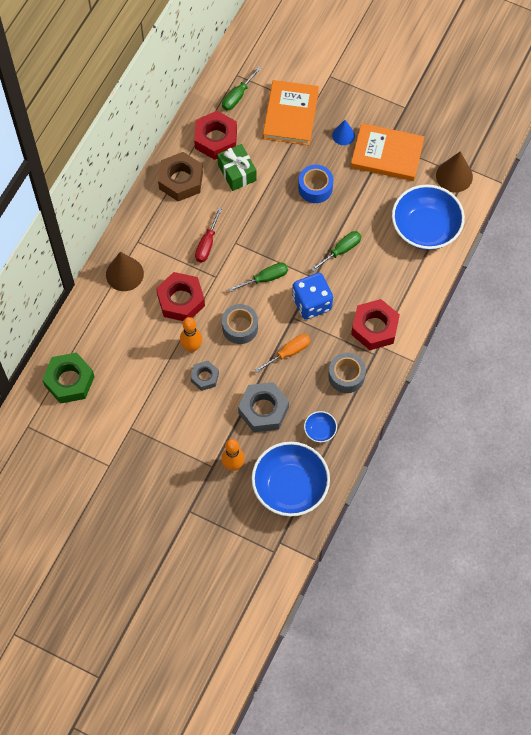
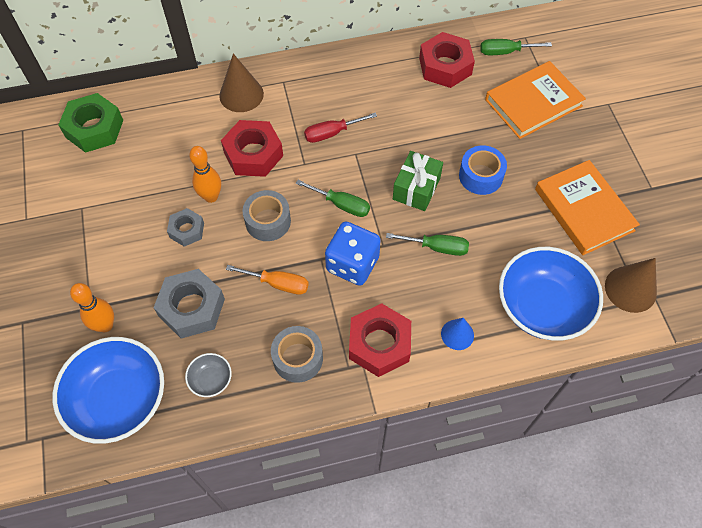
camera: 50 degrees right, 5 degrees down
brown nut [158,152,203,201] -> none
green gift [217,144,257,191] -> green gift moved to [393,151,443,211]
blue bowl [304,411,337,442] -> grey bowl [185,353,232,397]
blue cone [332,120,355,145] -> blue cone moved to [441,318,474,350]

